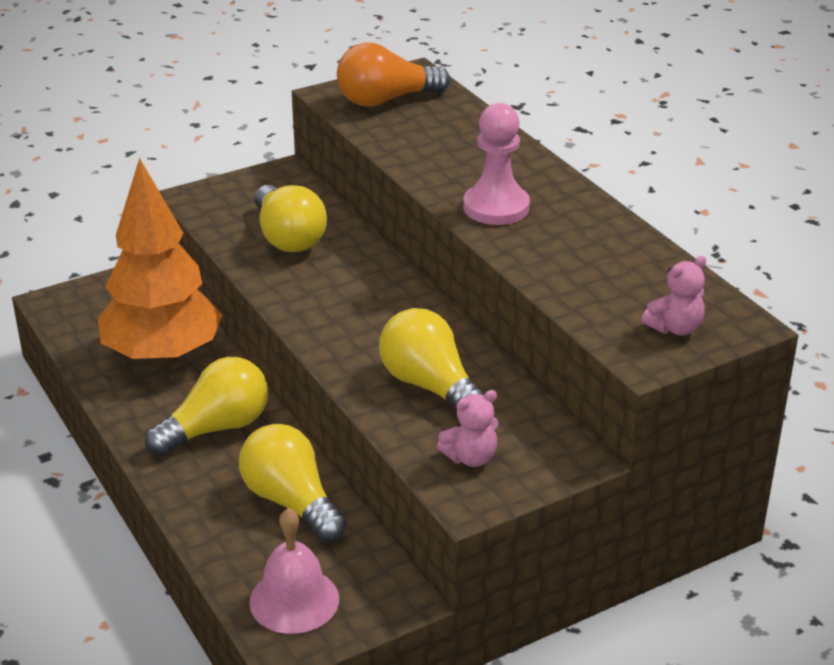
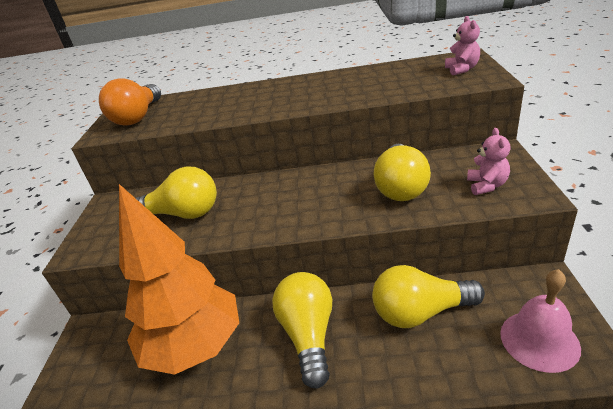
camera: 55 degrees left, 0 degrees up
yellow light bulb [379,308,484,412] -> yellow light bulb turned 75 degrees counterclockwise [374,144,431,201]
pink pawn [463,103,530,225] -> none

